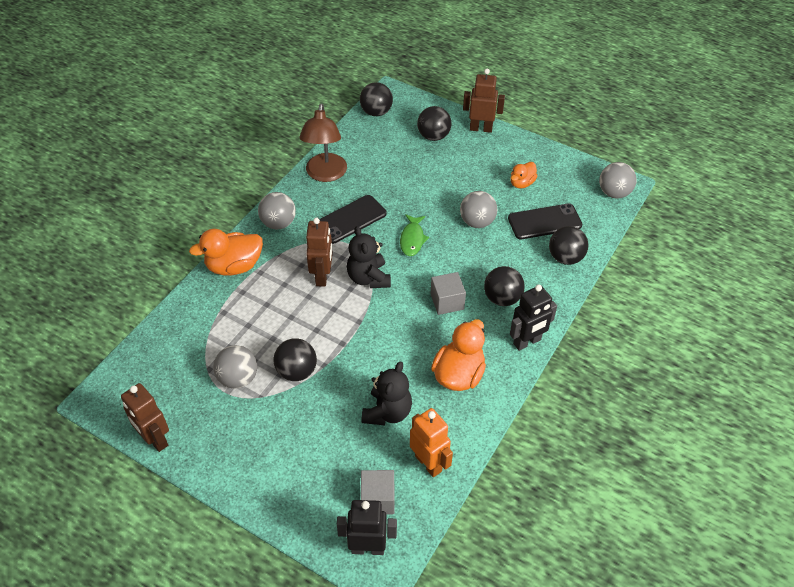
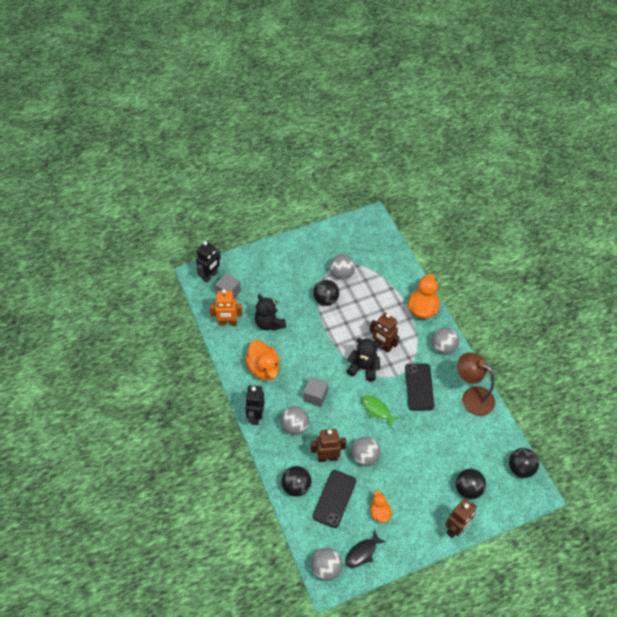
camera: 125 degrees right, 5 degrees up
brown robot [121,383,169,452] -> brown robot moved to [311,429,346,462]
black ball [484,266,525,306] -> grey ball [281,406,309,435]
none -> black fish [345,529,386,568]

